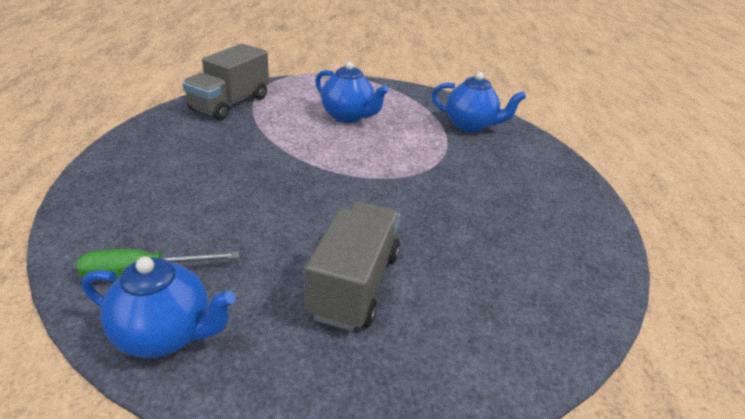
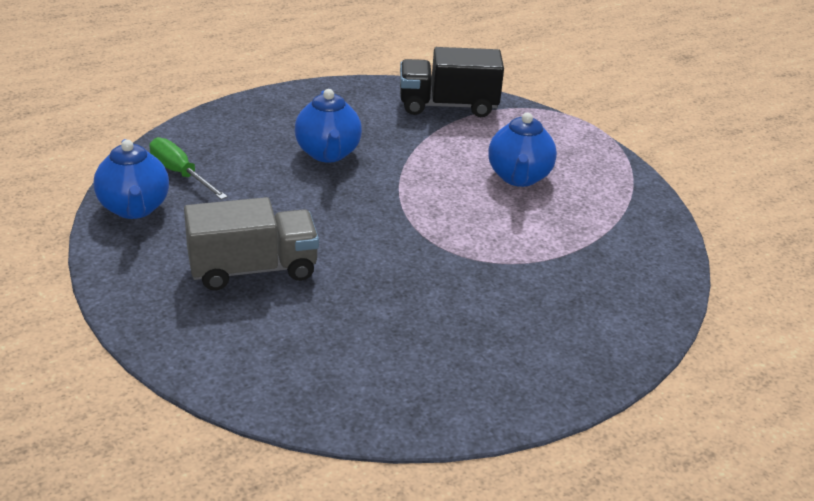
camera: 60 degrees right, 0 degrees up
grey truck [182,44,269,120] -> black truck [400,47,504,117]
blue teapot [432,72,526,133] -> blue teapot moved to [295,89,362,162]

